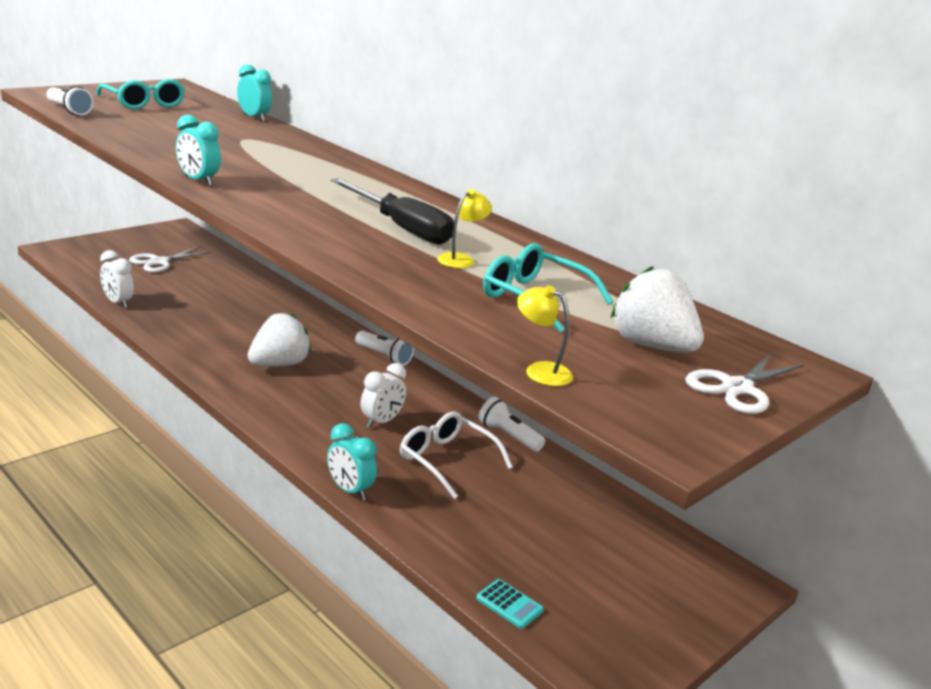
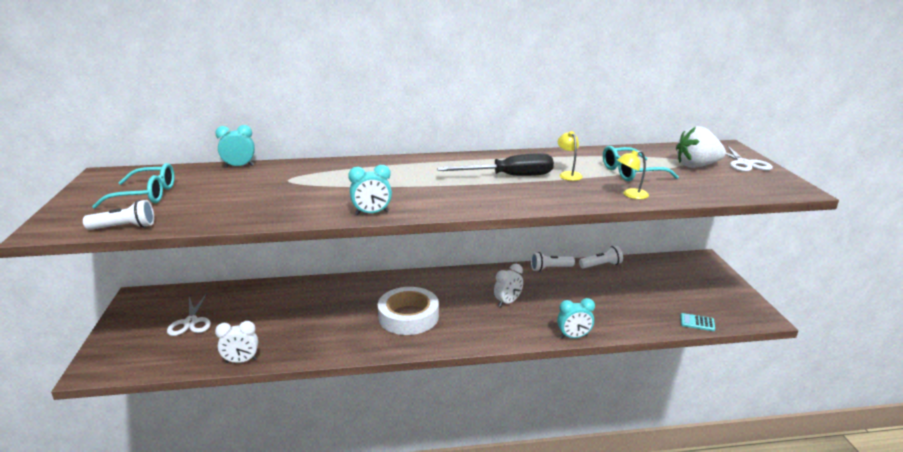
camera: 50 degrees left, 0 degrees up
white strawberry [248,313,311,366] -> white tape [378,287,439,335]
white flashlight [355,331,414,366] -> white flashlight moved to [579,246,623,269]
white clock [361,363,406,428] -> white clock turned 60 degrees clockwise [494,264,523,307]
white glasses [400,411,513,499] -> none
turquoise calculator [476,579,544,629] -> turquoise calculator turned 150 degrees counterclockwise [680,313,715,331]
yellow lamp [517,285,573,386] -> yellow lamp moved to [618,150,649,199]

